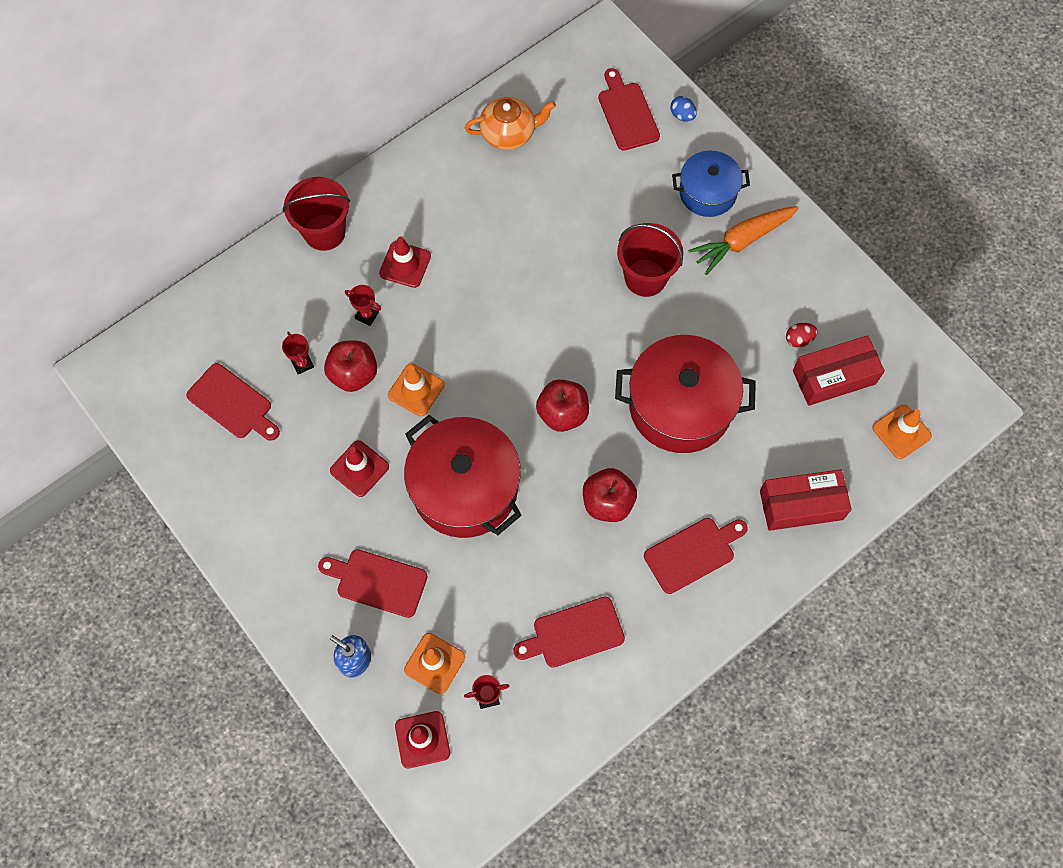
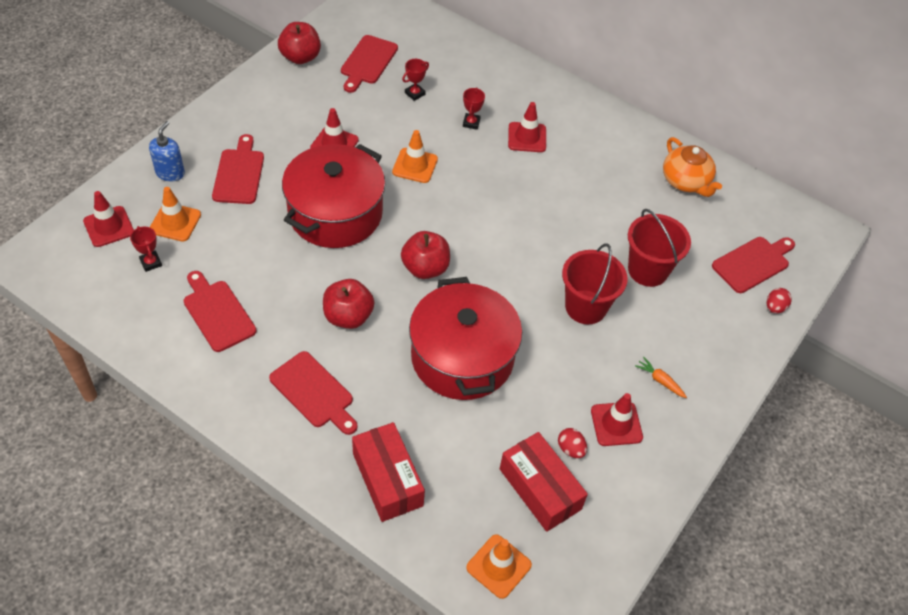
camera: 70 degrees right, 15 degrees down
red bucket [283,177,350,251] -> red bucket moved to [628,209,691,287]
red apple [324,341,377,392] -> red apple moved to [278,22,321,64]
blue egg [670,96,697,122] -> red egg [767,288,792,314]
blue pot [672,151,750,217] -> none
orange carrot [688,206,799,275] -> orange carrot [635,357,687,398], size x0.47
none -> red traffic cone [591,393,643,446]

